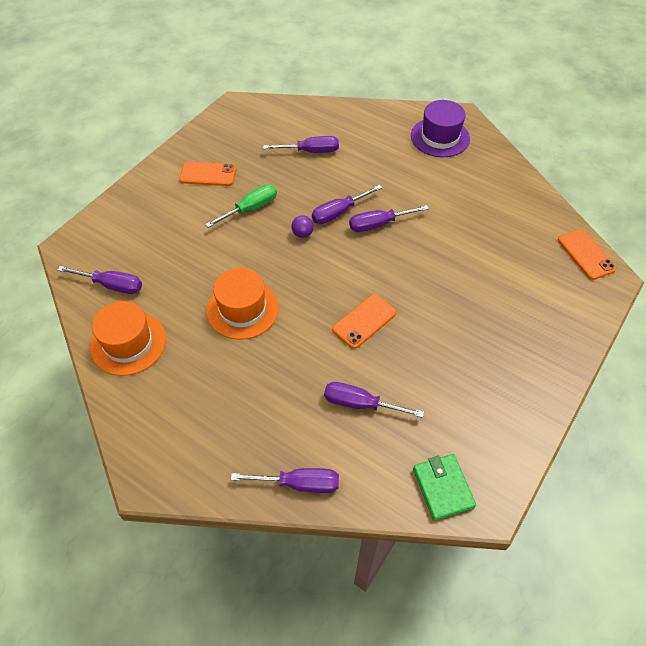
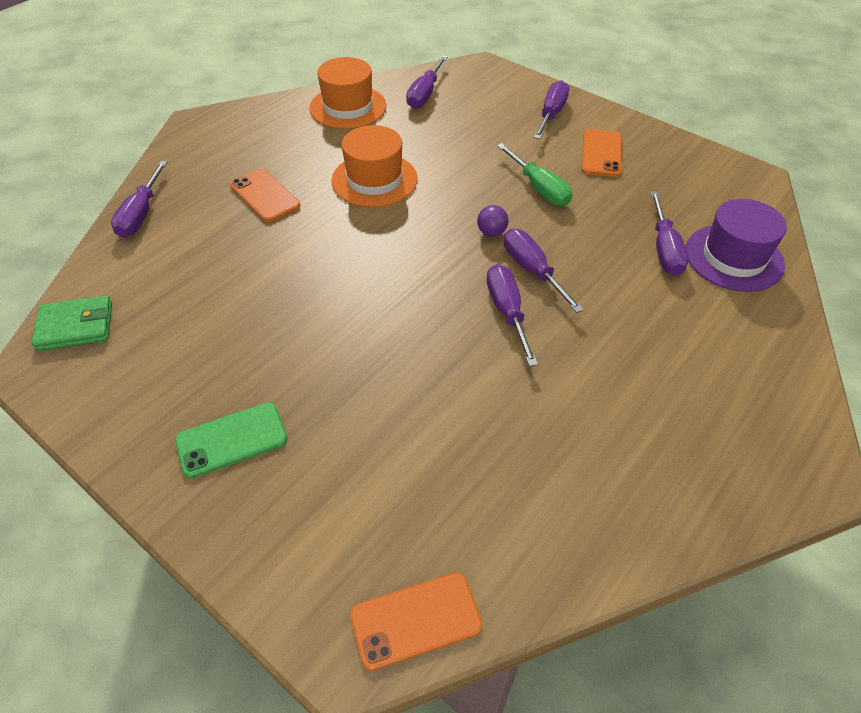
camera: 95 degrees right, 5 degrees down
purple screwdriver [324,382,424,418] -> purple screwdriver moved to [533,80,569,139]
orange phone [332,294,397,349] -> orange phone moved to [230,169,300,222]
purple hat [411,100,470,157] -> purple hat moved to [686,199,787,292]
none -> green phone [175,402,287,478]

